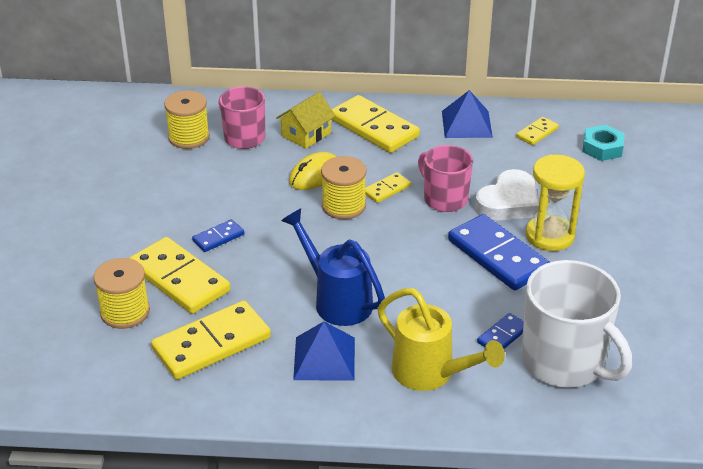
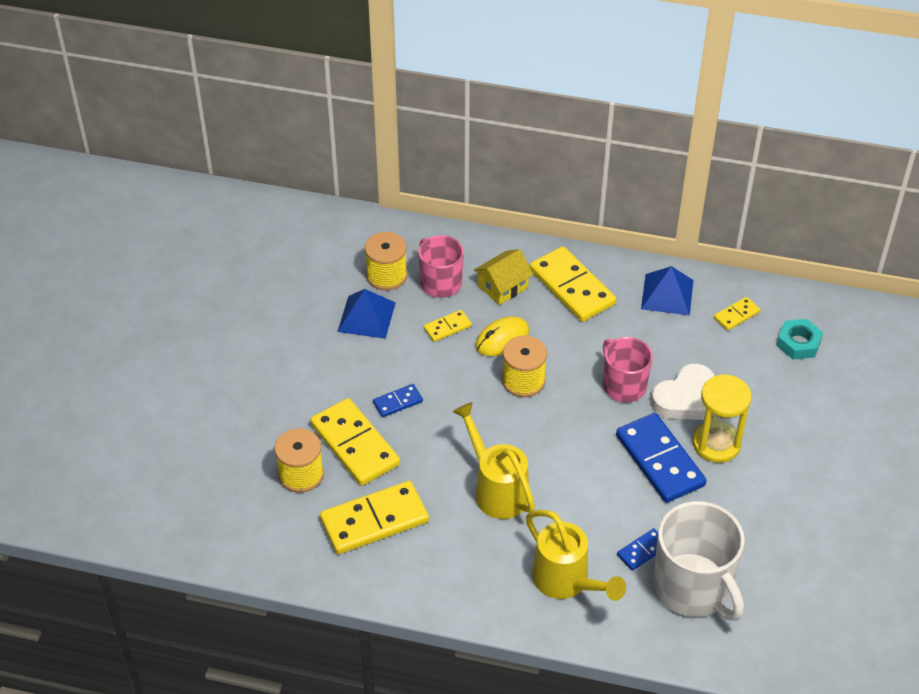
camera: 10 degrees right, 10 degrees up
blue watering can [281,208,385,326] -> yellow watering can [452,402,535,519]
blue pyramid [293,321,355,381] -> blue pyramid moved to [337,289,396,339]
yellow domino [365,172,411,203] -> yellow domino moved to [424,310,472,342]

